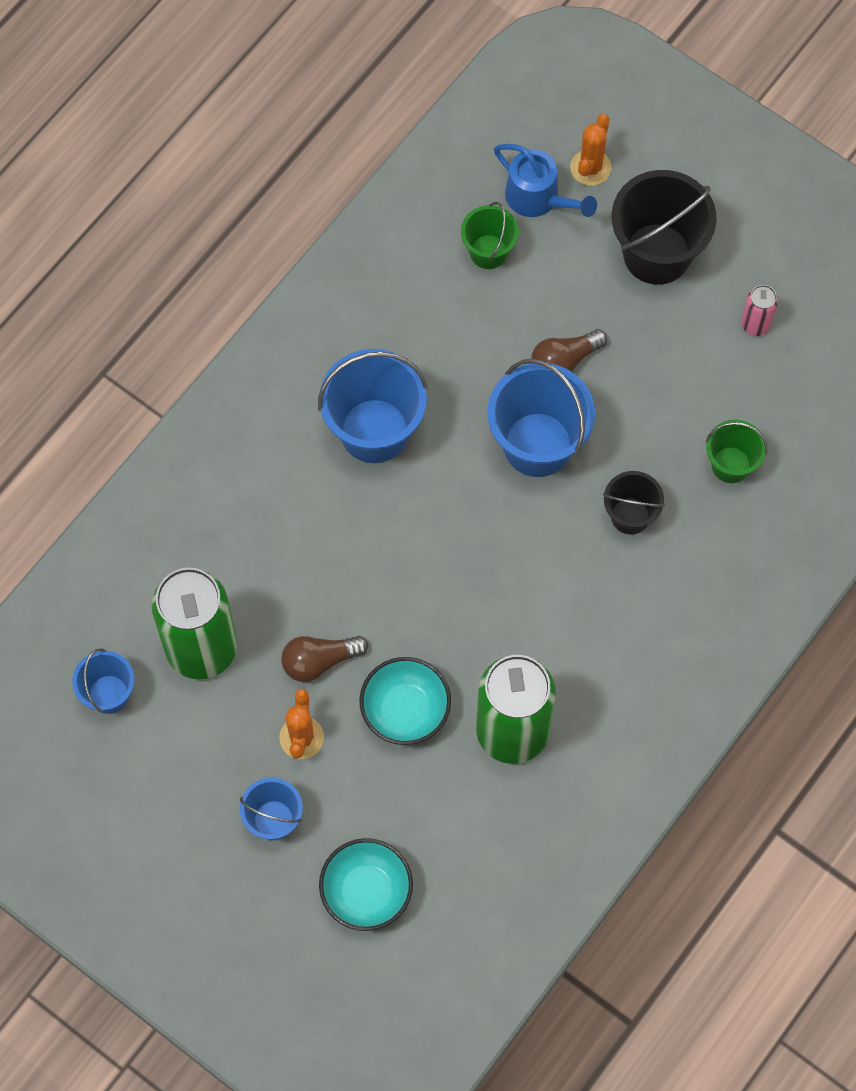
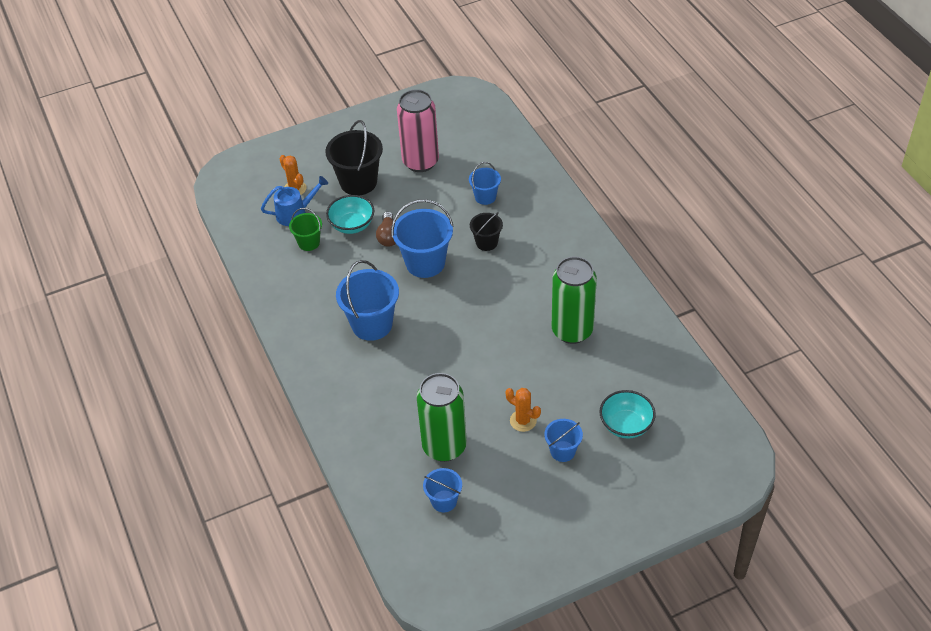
camera: 60 degrees left, 20 degrees down
brown light bulb [281,636,368,682] -> none
turquoise bowl [359,657,451,745] -> turquoise bowl moved to [326,195,374,234]
green bucket [706,420,768,483] -> blue bucket [469,162,501,205]
pink can [741,285,778,336] -> pink can [397,89,439,172], size x2.31

